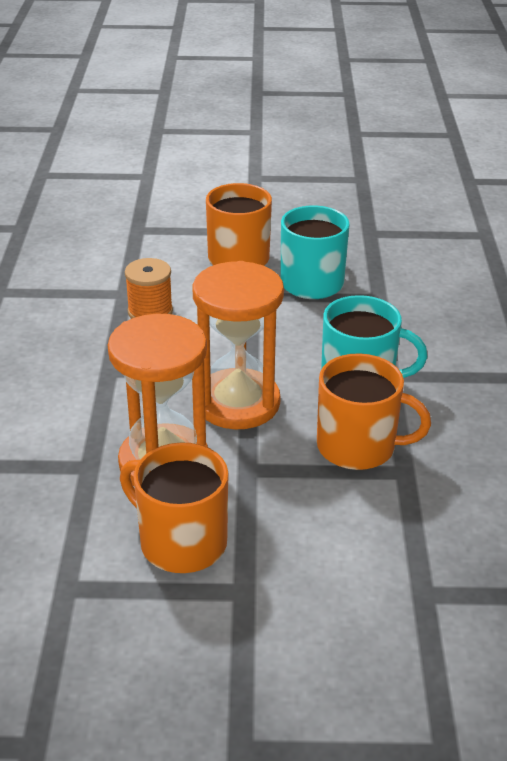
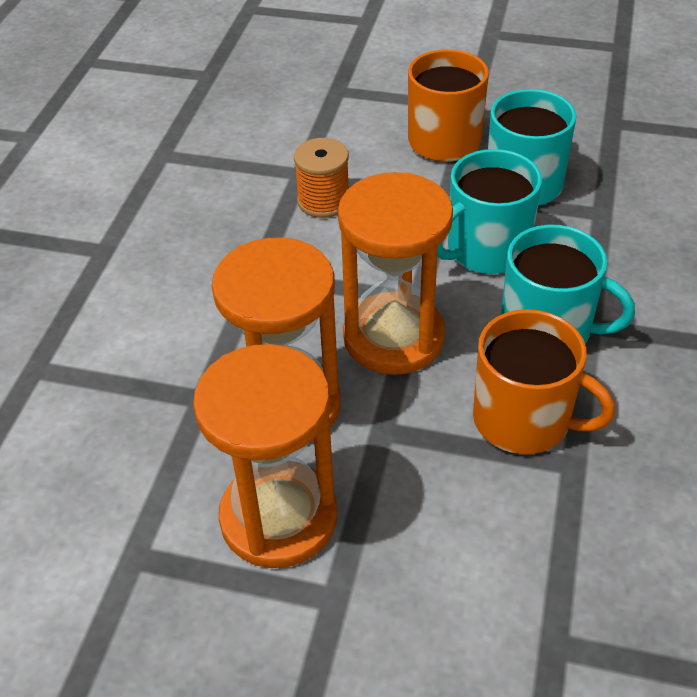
camera: 15 degrees right, 10 degrees up
orange mug [120,442,228,573] -> orange hourglass [193,344,337,568]
none -> turquoise mug [437,149,542,274]

